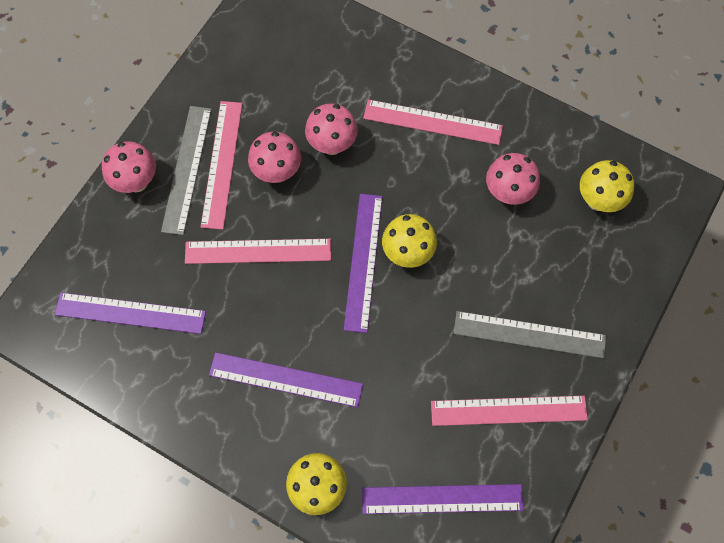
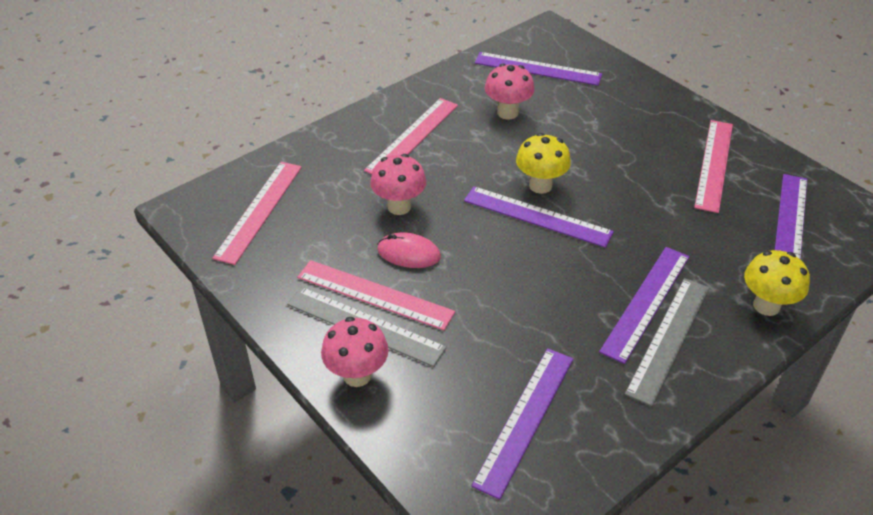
camera: 70 degrees left, 25 degrees down
pink ruler [185,239,331,264] -> pink ruler moved to [212,162,302,265]
pink mushroom [248,132,301,183] -> pink mouse [377,232,441,268]
grey ruler [454,311,606,358] -> grey ruler moved to [625,278,709,406]
yellow mushroom [580,160,634,212] -> purple ruler [474,52,602,86]

